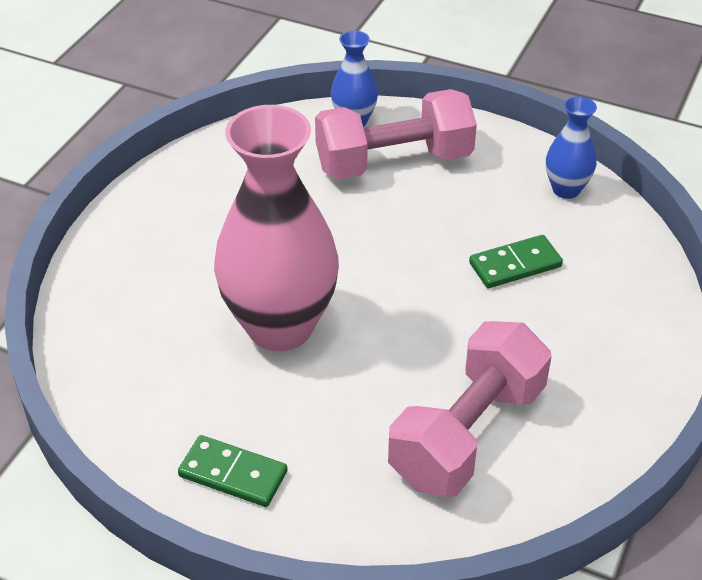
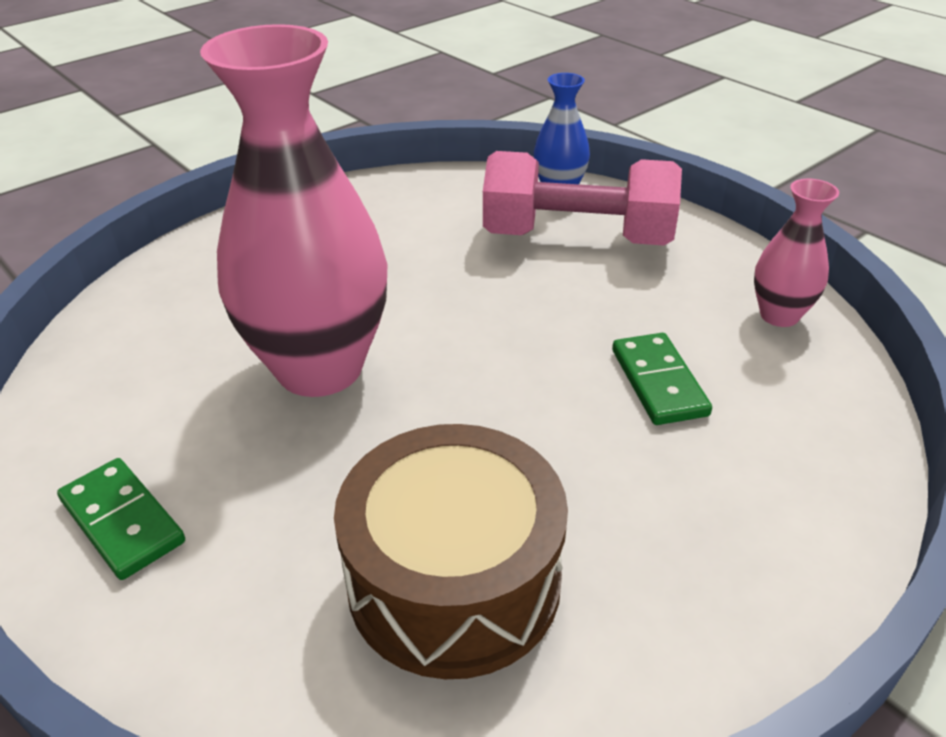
camera: 25 degrees right, 5 degrees down
pink dumbbell [388,321,552,497] -> brown drum [334,424,568,679]
green domino [469,235,563,288] -> green domino turned 75 degrees clockwise [612,333,712,425]
blue vase [546,96,597,199] -> pink vase [754,179,839,327]

